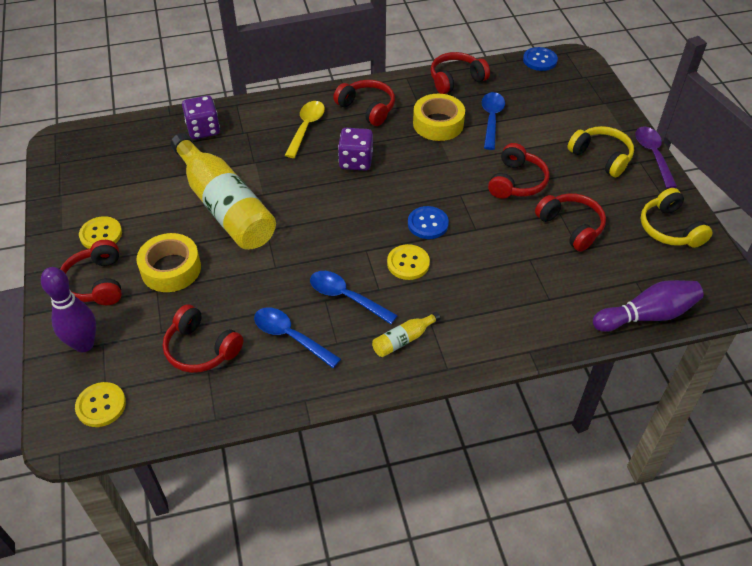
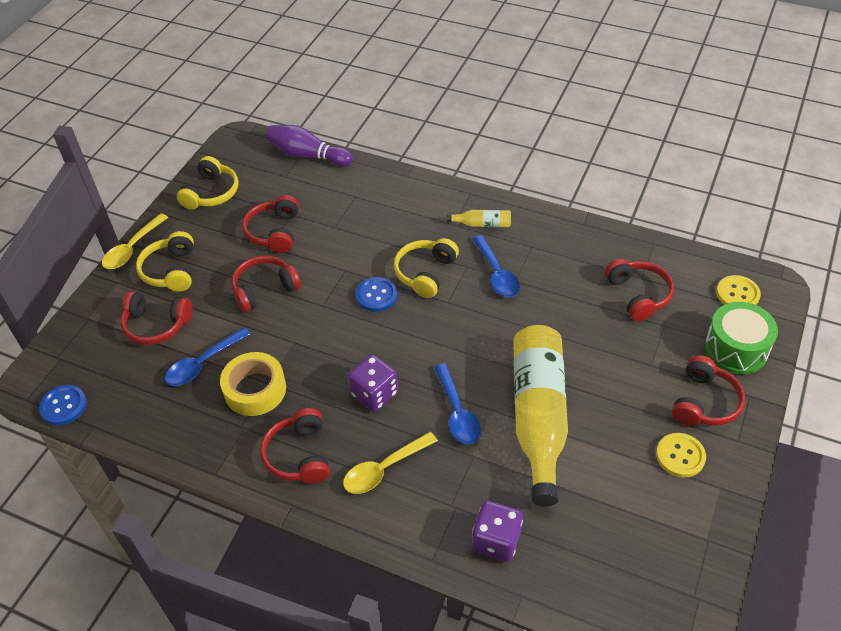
camera: 140 degrees left, 0 degrees up
purple bowling pin [41,267,96,352] -> green drum [705,302,778,374]
yellow tape [136,233,201,292] -> none
blue spoon [254,308,341,368] -> blue spoon moved to [434,363,481,444]
yellow button [387,244,430,280] -> yellow headphones [394,238,459,298]
red headphones [430,52,490,94] -> red headphones moved to [121,291,192,345]
purple spoon [635,127,677,189] -> yellow spoon [102,213,169,269]

